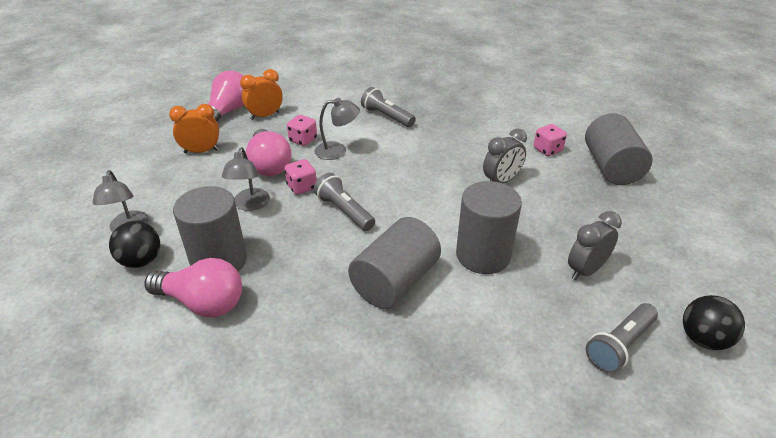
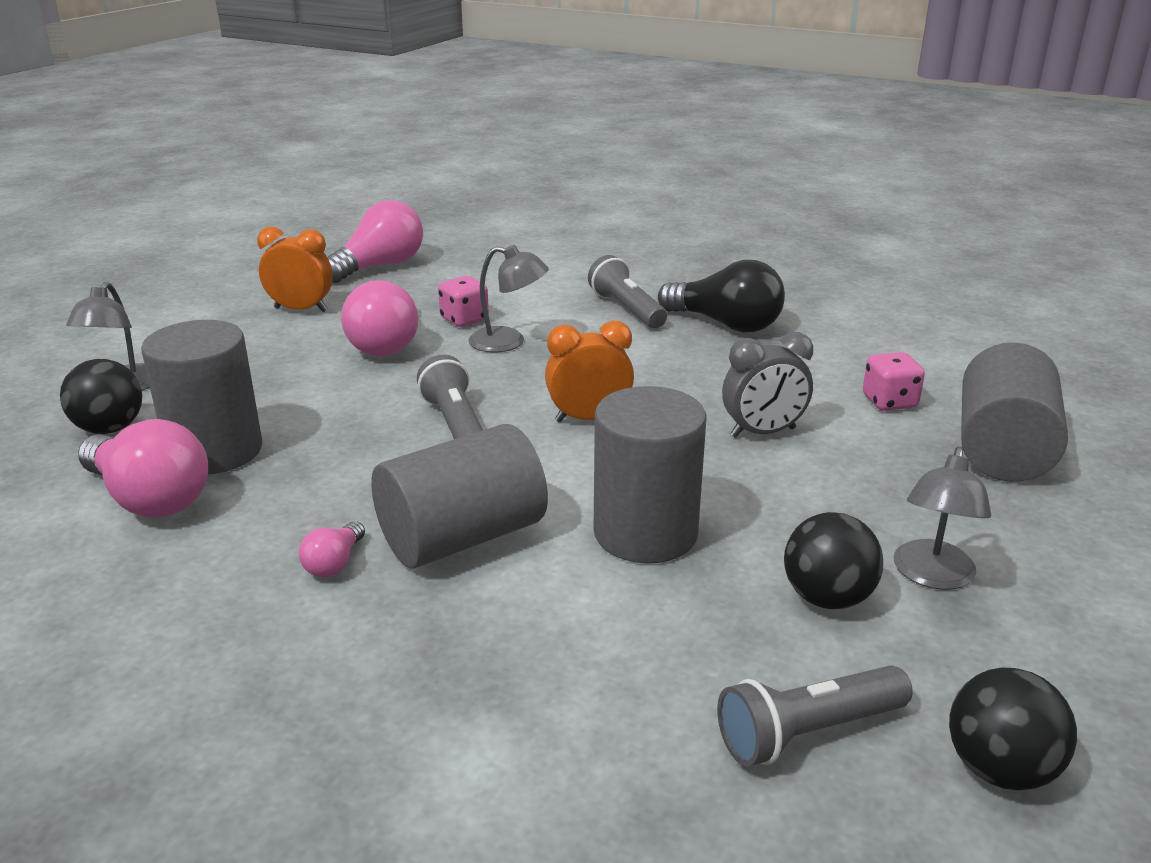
camera: 20 degrees right, 10 degrees down
grey lamp [222,148,270,211] -> grey lamp moved to [894,446,991,590]
orange clock [240,69,283,120] -> orange clock moved to [545,321,634,422]
pink dice [284,159,317,195] -> none
grey clock [568,211,622,281] -> black ball [784,512,883,609]
none -> pink light bulb [299,521,365,577]
none -> black light bulb [658,260,785,332]

